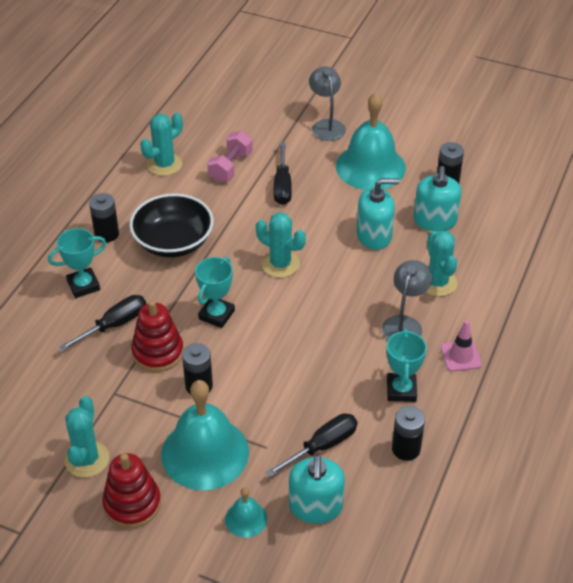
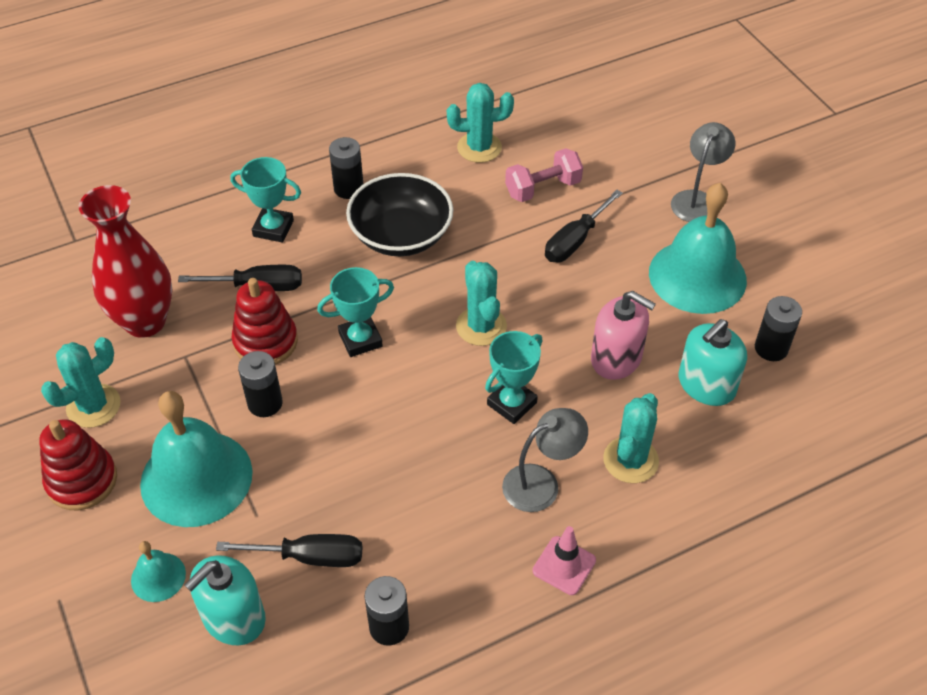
camera: 40 degrees right, 5 degrees up
turquoise soap dispenser [356,178,399,250] -> pink soap dispenser [591,291,656,380]
turquoise trophy [386,329,427,402] -> turquoise trophy moved to [485,331,542,424]
none -> red vase [79,185,173,338]

